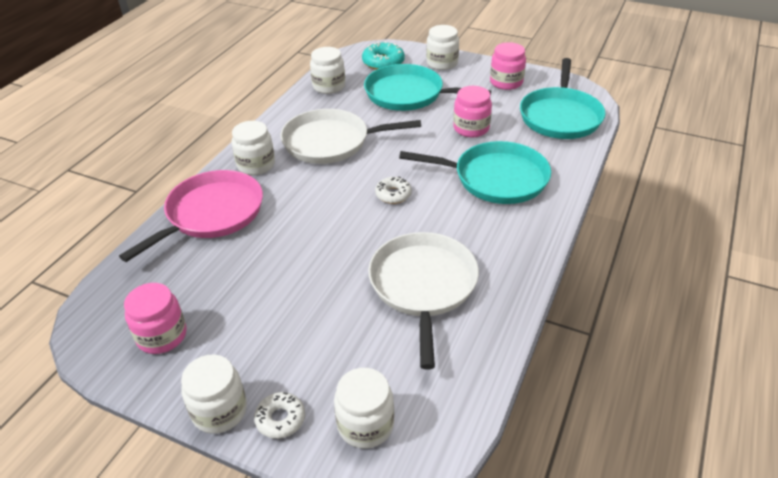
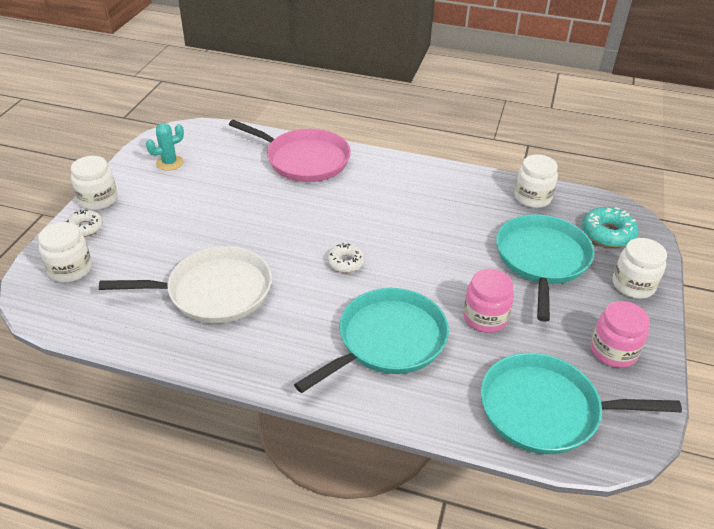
camera: 80 degrees right, 0 degrees up
pink jar [124,283,187,354] -> turquoise cactus [146,123,184,171]
white jar [231,121,275,175] -> none
white pan [280,109,421,164] -> none
turquoise pan [399,141,551,204] -> turquoise pan turned 135 degrees counterclockwise [294,288,449,393]

